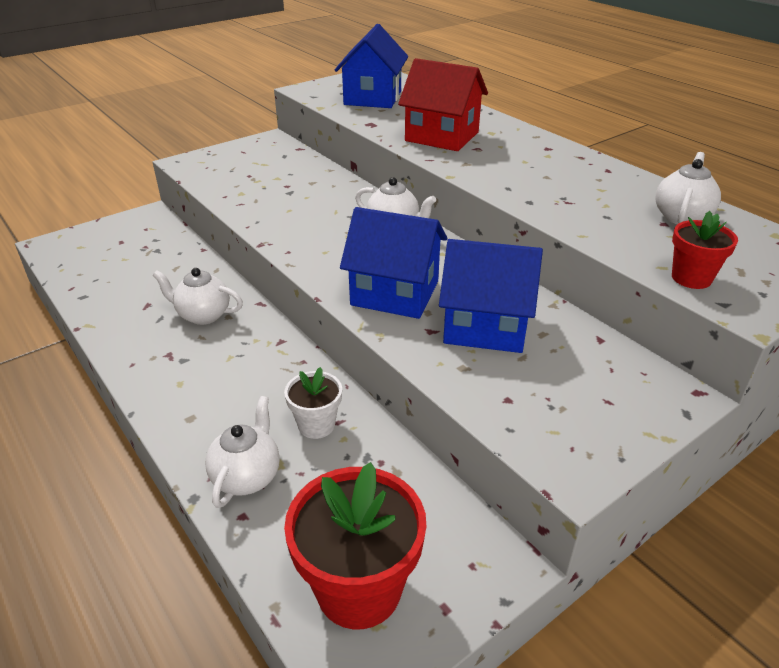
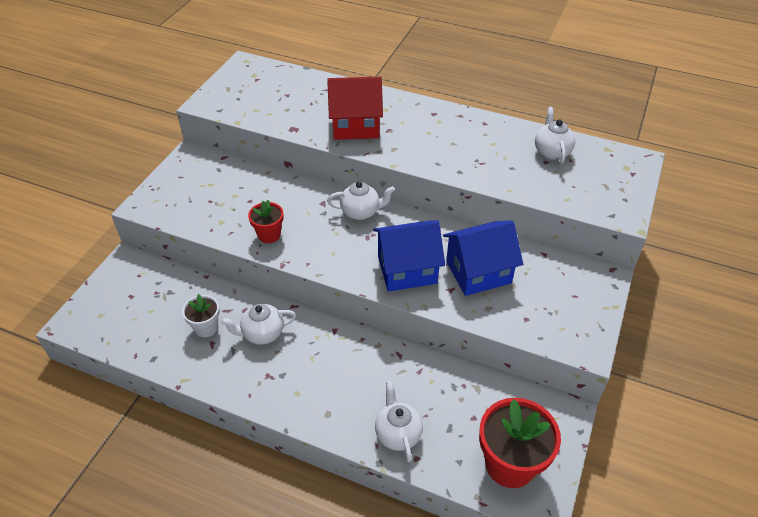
camera: 30 degrees left, 10 degrees up
white flower pot [284,367,342,439] -> white flower pot moved to [182,294,220,337]
blue house [335,24,408,108] -> none
red flower pot [672,211,738,289] -> red flower pot moved to [248,200,284,243]

